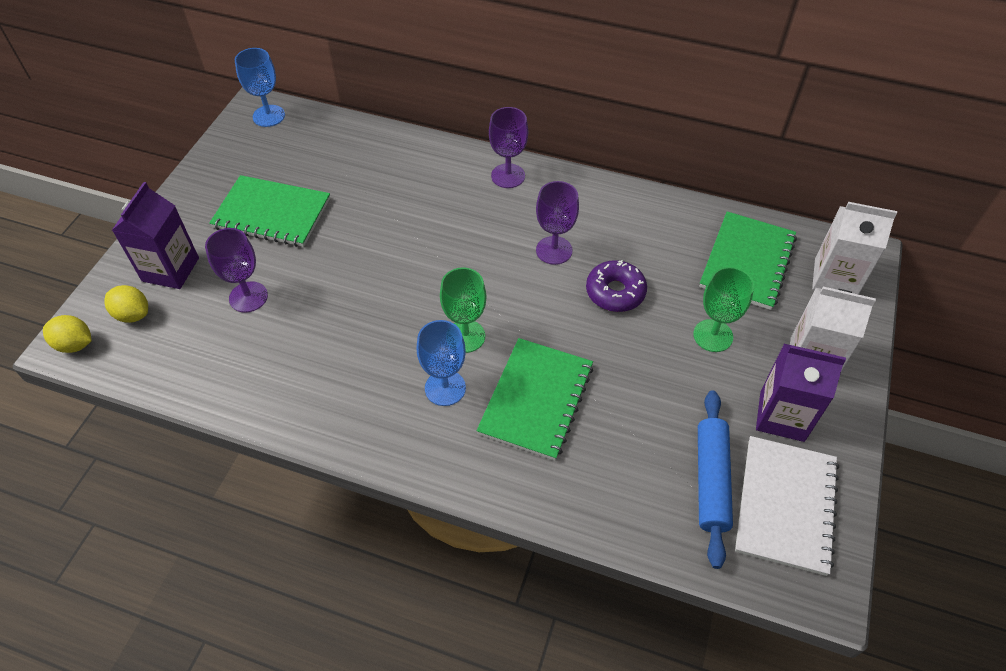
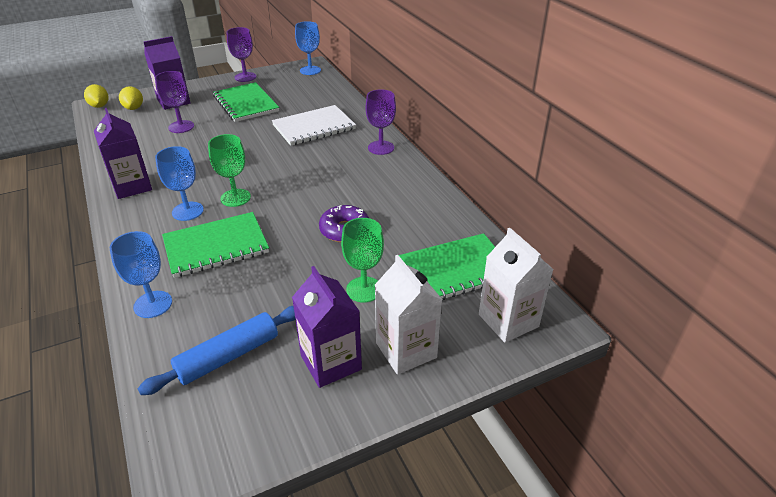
camera: 45 degrees right, 15 degrees down
purple goblet [536,181,579,265] -> purple goblet moved to [227,27,256,82]
white notebook [735,436,839,576] -> white notebook moved to [272,105,356,146]
none -> purple carton [94,108,152,199]
none -> blue goblet [110,231,172,318]

